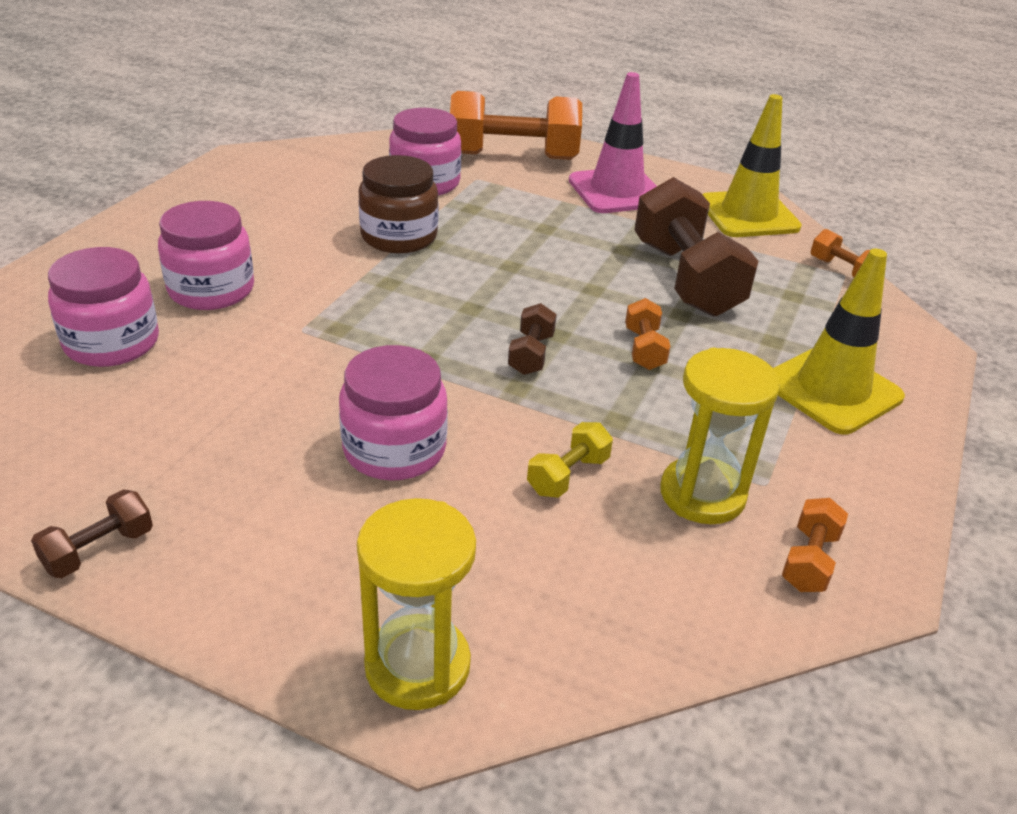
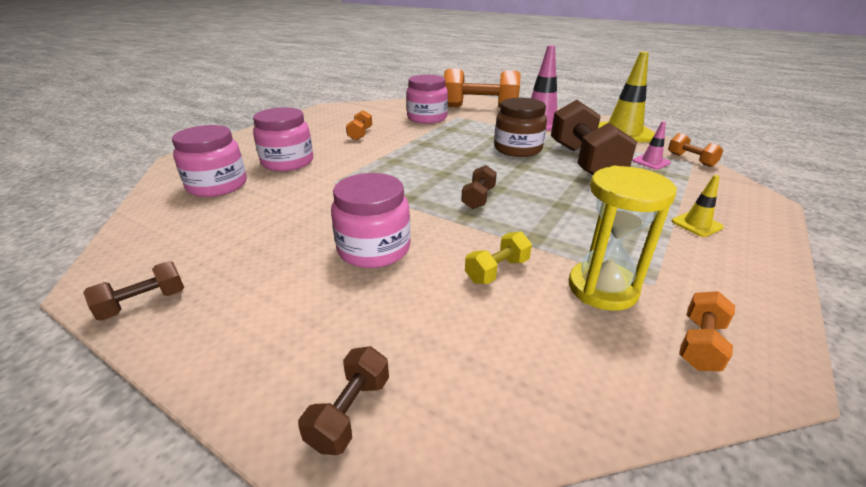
camera: 10 degrees right, 5 degrees down
yellow hourglass [357,498,476,710] -> brown dumbbell [298,346,389,455]
brown jar [359,155,439,253] -> brown jar moved to [494,98,547,157]
orange dumbbell [625,298,671,370] -> orange dumbbell moved to [346,110,372,140]
yellow traffic cone [773,249,905,434] -> yellow traffic cone [671,175,724,237], size x0.46
none -> pink traffic cone [633,121,671,170]

